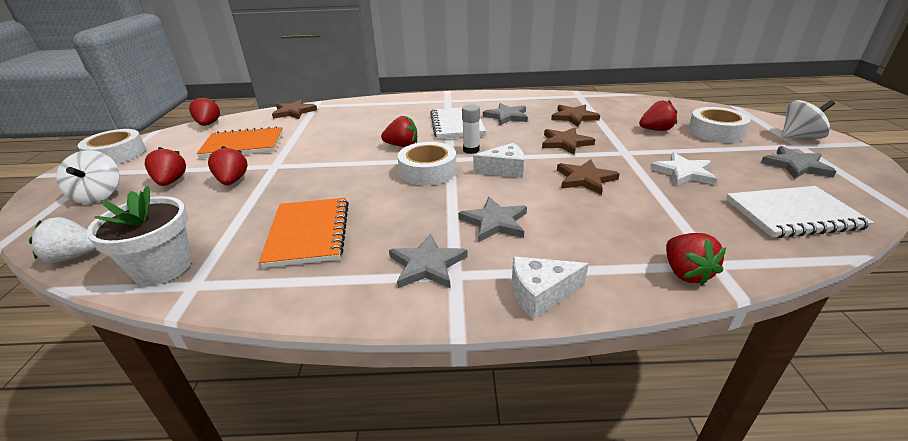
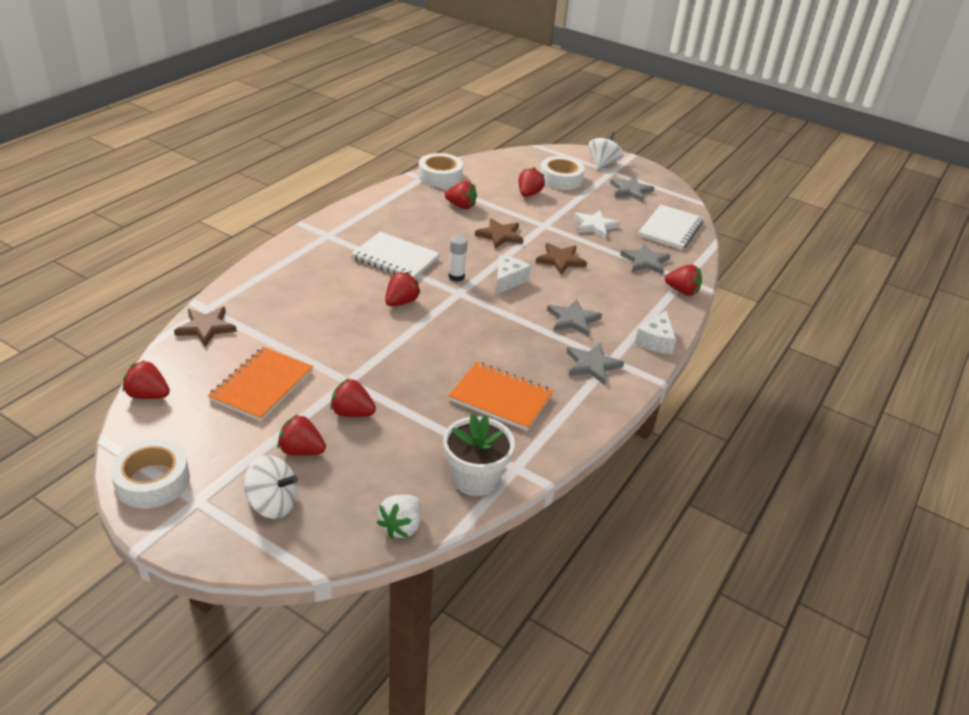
camera: 60 degrees left, 5 degrees up
white tape [397,142,457,186] -> white tape moved to [418,153,463,187]
grey star [483,103,528,125] -> grey star moved to [620,243,670,275]
brown star [551,105,600,127] -> red strawberry [445,181,477,209]

